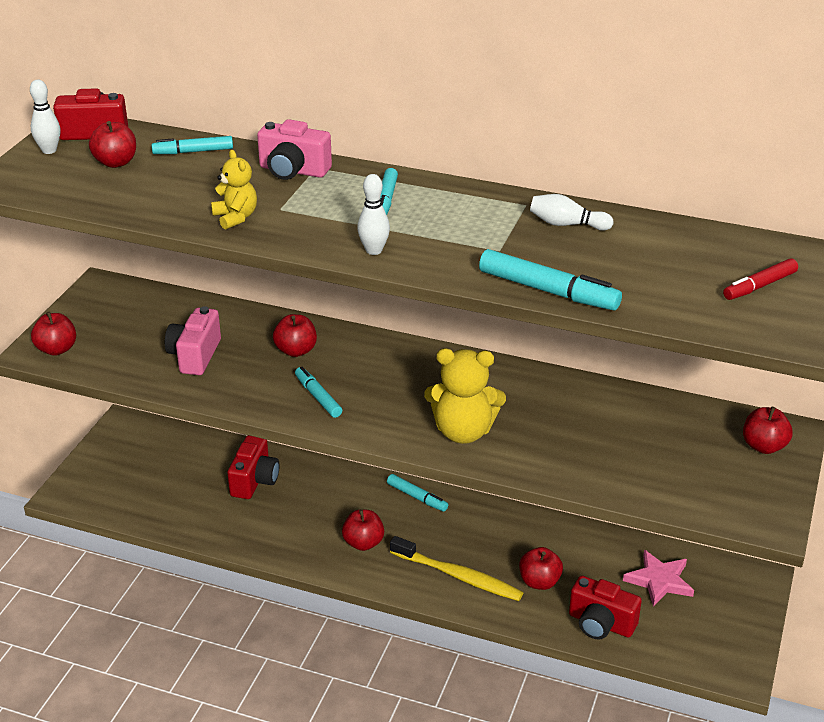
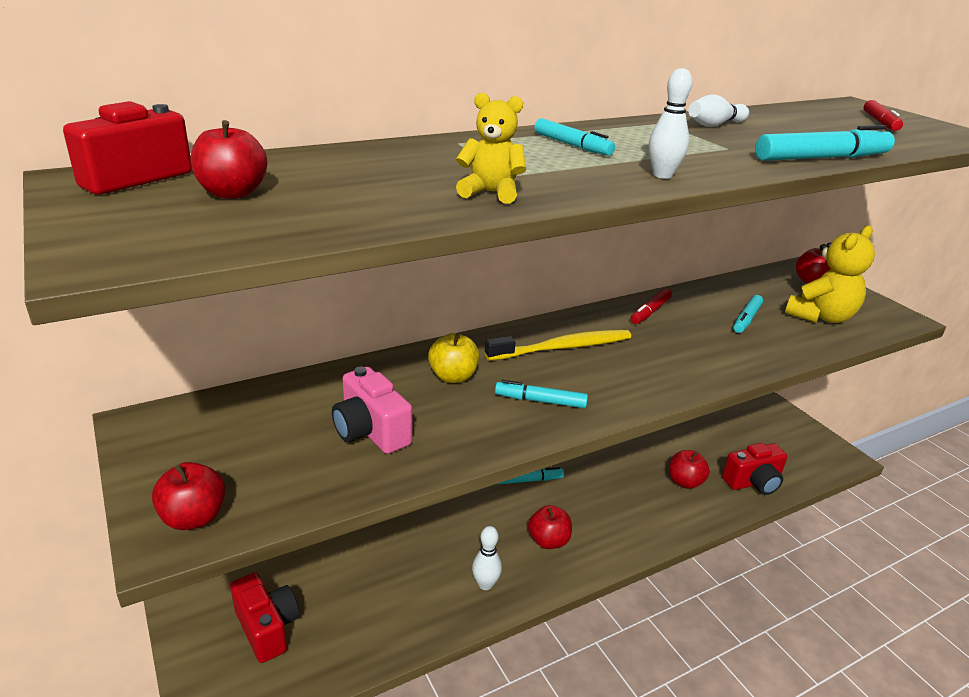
camera: 50 degrees left, 5 degrees down
white bowling pin [30,80,61,154] -> white bowling pin moved to [472,526,502,590]
turquoise marker [151,136,233,154] -> turquoise marker moved to [733,295,763,333]
red camera [227,435,280,499] -> red camera moved to [230,572,300,663]
pink camera [257,119,332,180] -> none
red apple [273,314,317,357] -> yellow apple [428,333,479,383]
yellow toothbrush [390,536,523,601] -> yellow toothbrush moved to [485,330,631,361]
yellow teddy bear [424,348,506,444] -> yellow teddy bear moved to [785,225,875,323]
pink star [623,550,694,607] -> none
none -> red marker [631,288,672,324]

